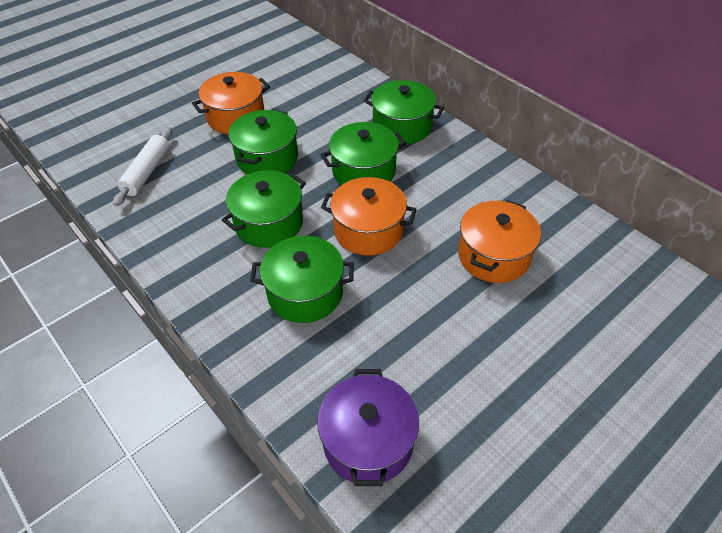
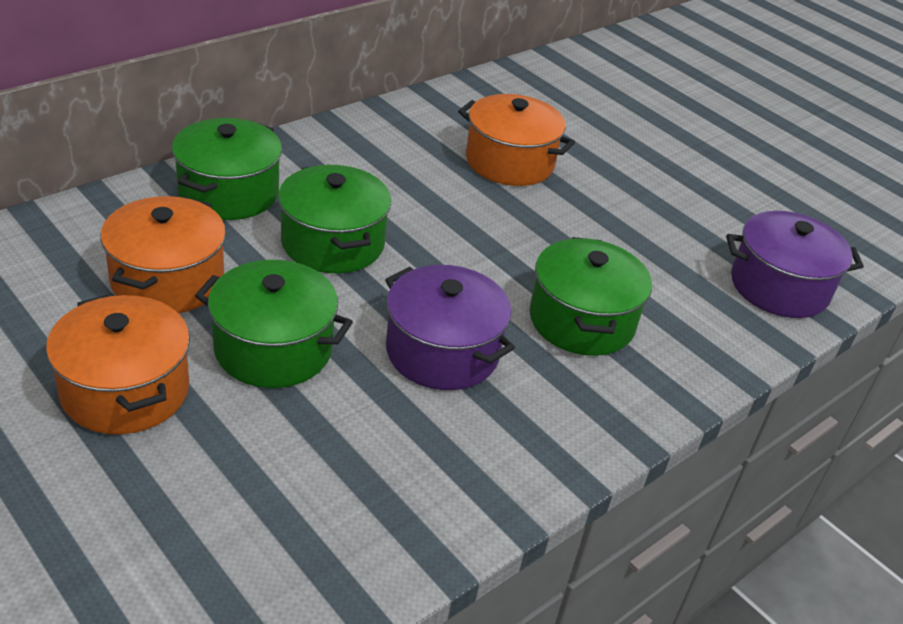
camera: 95 degrees left, 10 degrees down
white rolling pin [113,127,172,206] -> none
green pot [222,170,306,248] -> purple pot [385,265,515,390]
orange pot [321,177,417,256] -> orange pot moved to [100,196,226,313]

